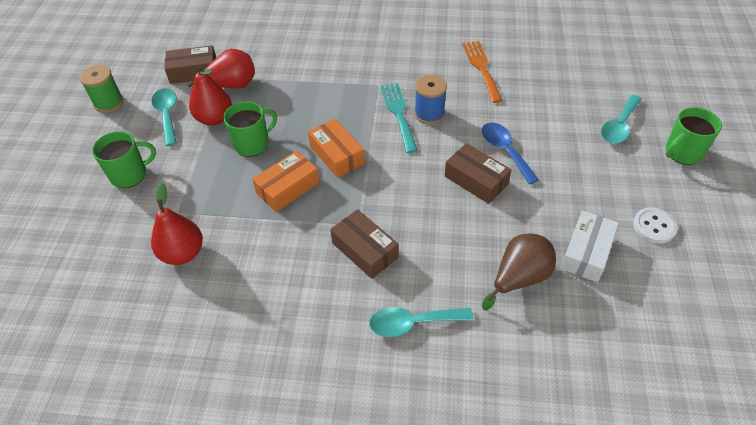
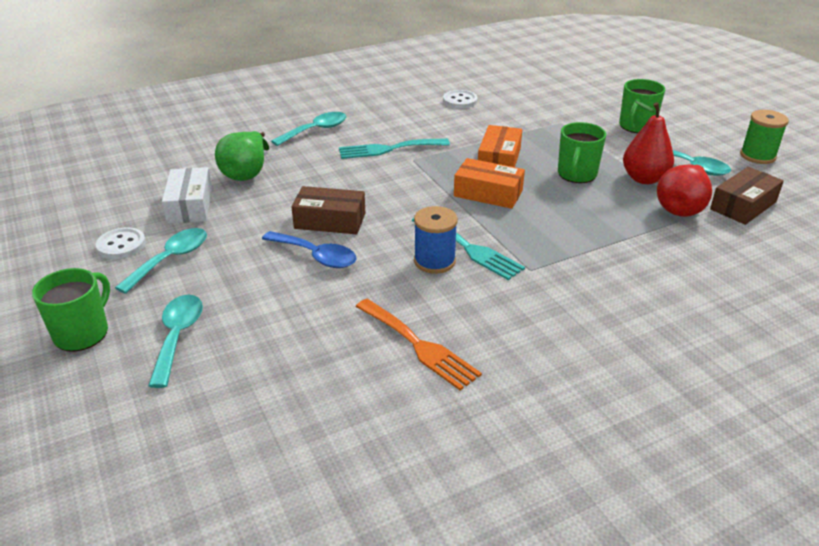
camera: 145 degrees right, 15 degrees down
red pear [151,182,203,265] -> none
brown box [330,209,399,279] -> turquoise fork [339,138,450,159]
brown pear [482,233,556,311] -> green pear [215,131,269,181]
none -> turquoise spoon [115,228,207,294]
none -> white button [443,90,478,109]

